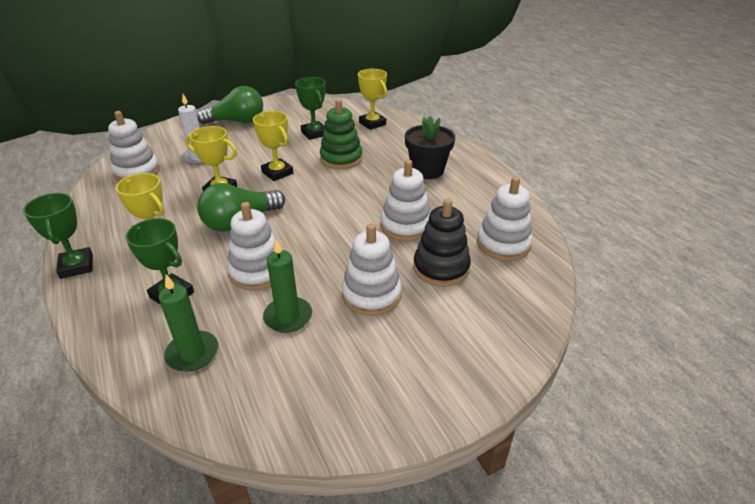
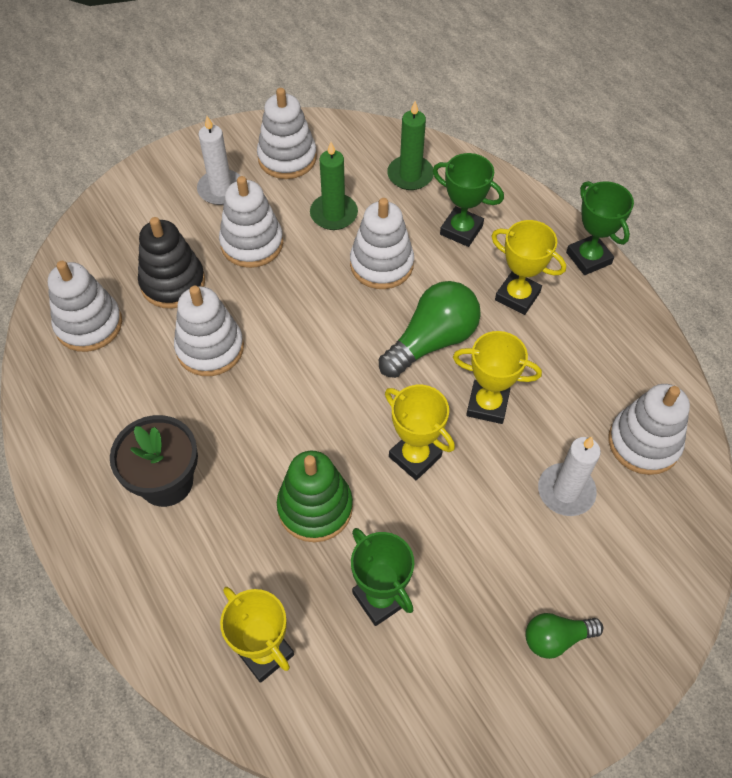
camera: 175 degrees right, 20 degrees up
green light bulb [197,86,263,124] -> green light bulb [525,613,603,659], size x0.57
none -> white candle [197,116,240,205]
none -> white stacking toy [257,88,317,179]

